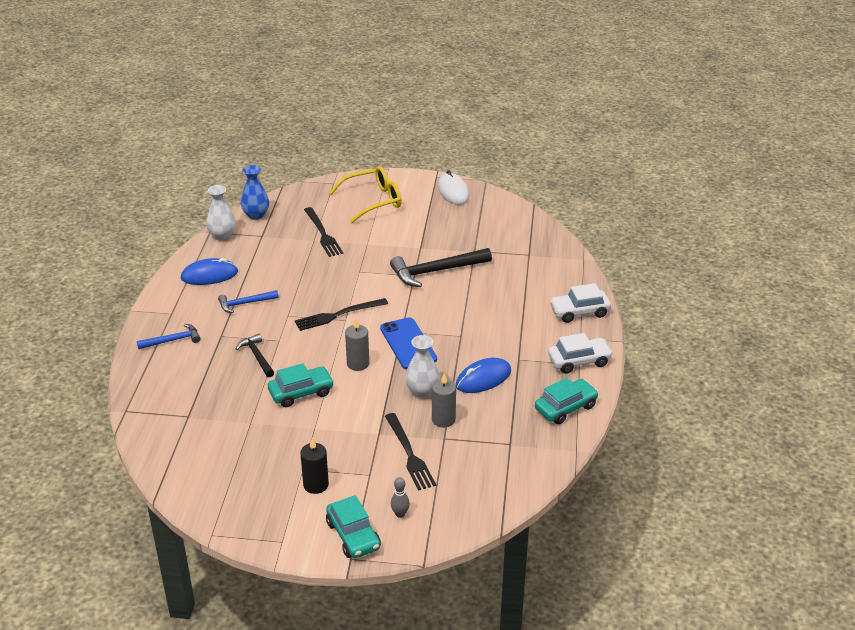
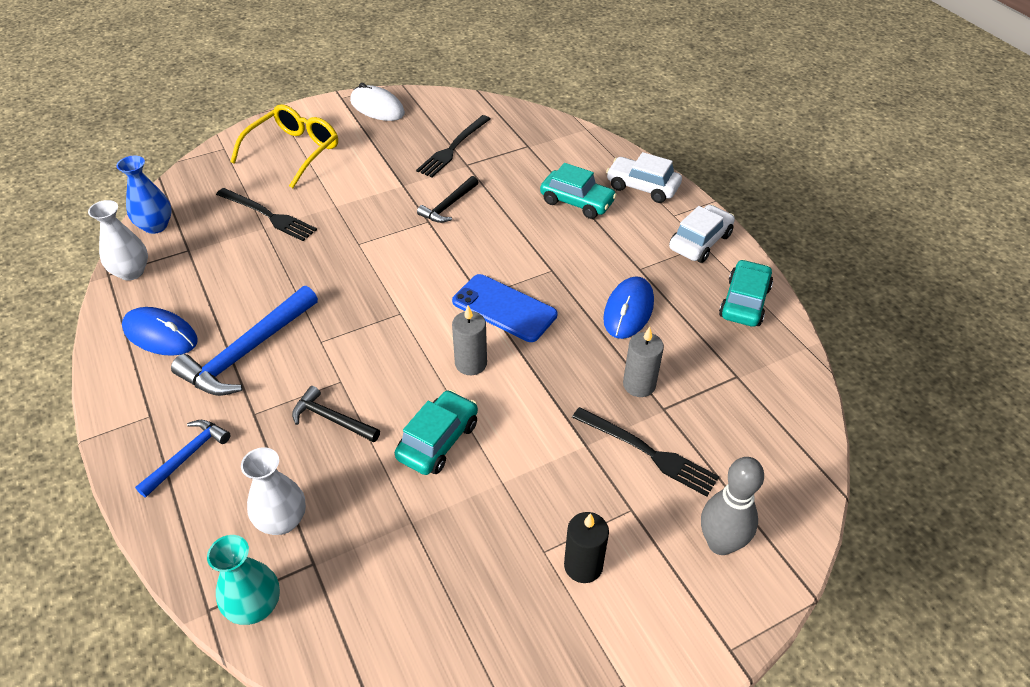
camera: 35 degrees left, 10 degrees up
blue mouse [181,258,238,285] -> blue mouse turned 75 degrees clockwise [122,307,198,356]
blue hammer [218,290,279,313] -> blue hammer [171,286,318,396], size x1.77
black fork [294,298,388,331] -> black fork moved to [416,115,490,178]
turquoise car [326,495,381,558] -> turquoise car moved to [540,163,617,219]
black hammer [390,248,492,287] -> black hammer [417,176,479,223], size x0.57
grey bowling pin [391,477,410,518] -> grey bowling pin [701,457,764,555], size x1.92
white vase [405,335,440,398] -> white vase moved to [241,447,306,535]
white car [550,283,611,323] -> white car turned 75 degrees clockwise [606,152,682,203]
none -> turquoise vase [207,535,280,625]

